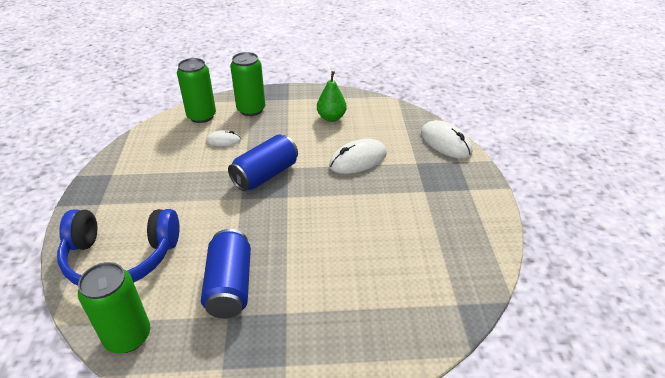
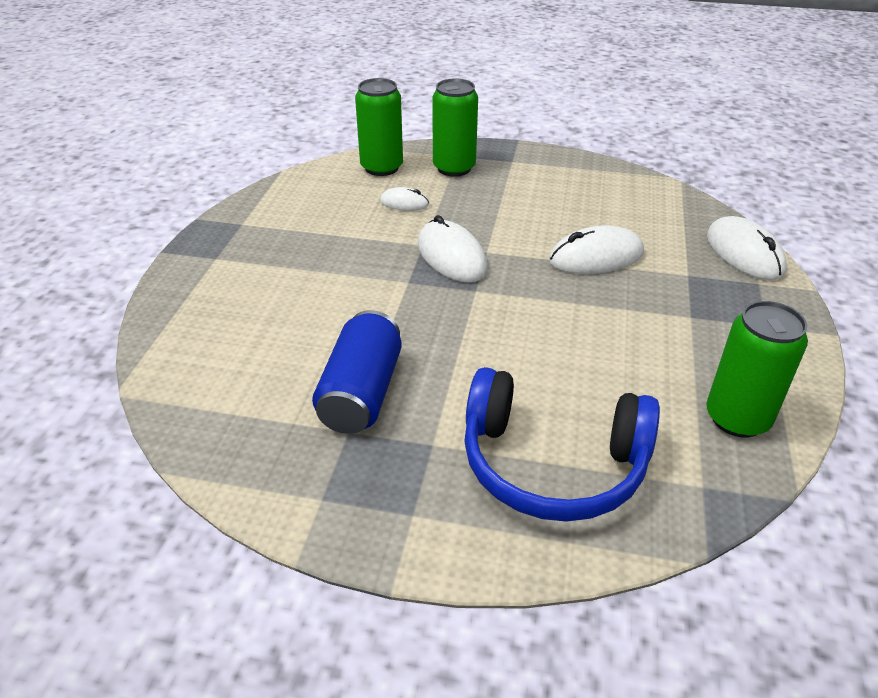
camera: 15 degrees right, 0 degrees up
blue headphones [57,209,180,286] -> blue headphones moved to [464,367,660,522]
green can [78,262,150,353] -> green can moved to [706,301,808,438]
blue can [228,134,298,191] -> white mouse [418,215,488,283]
green pear [317,71,347,122] -> none

